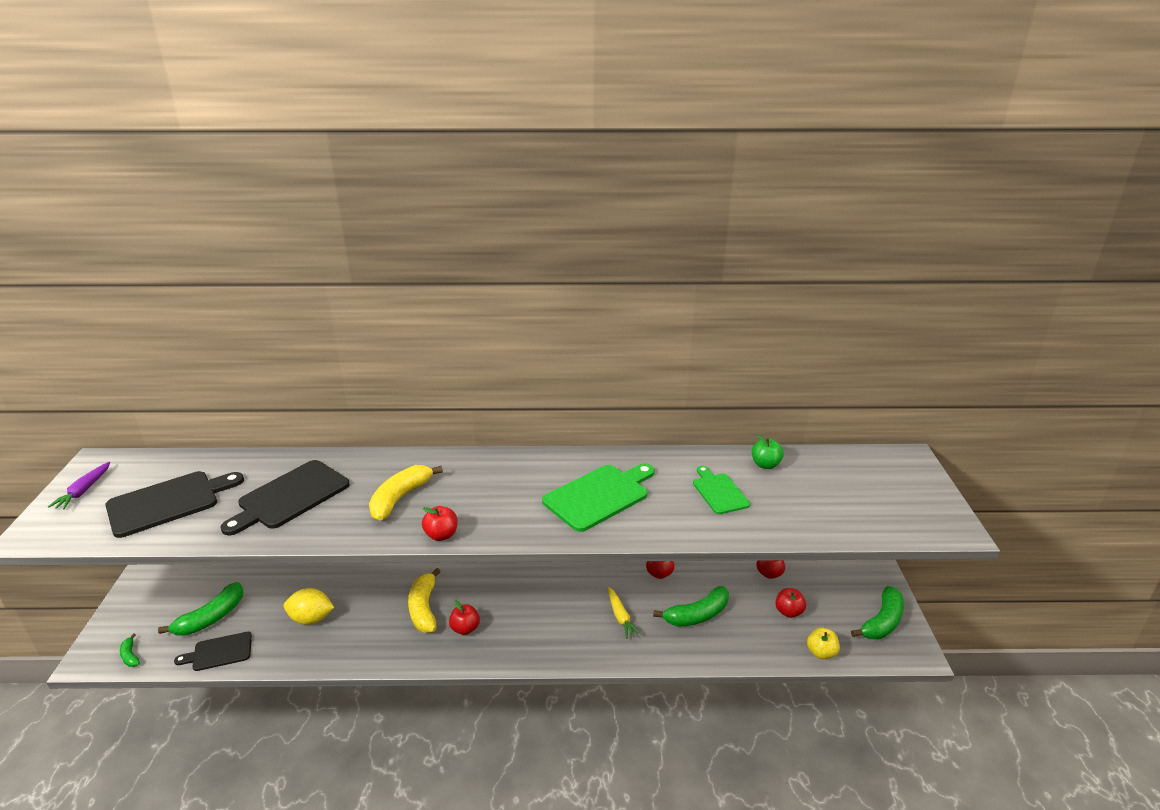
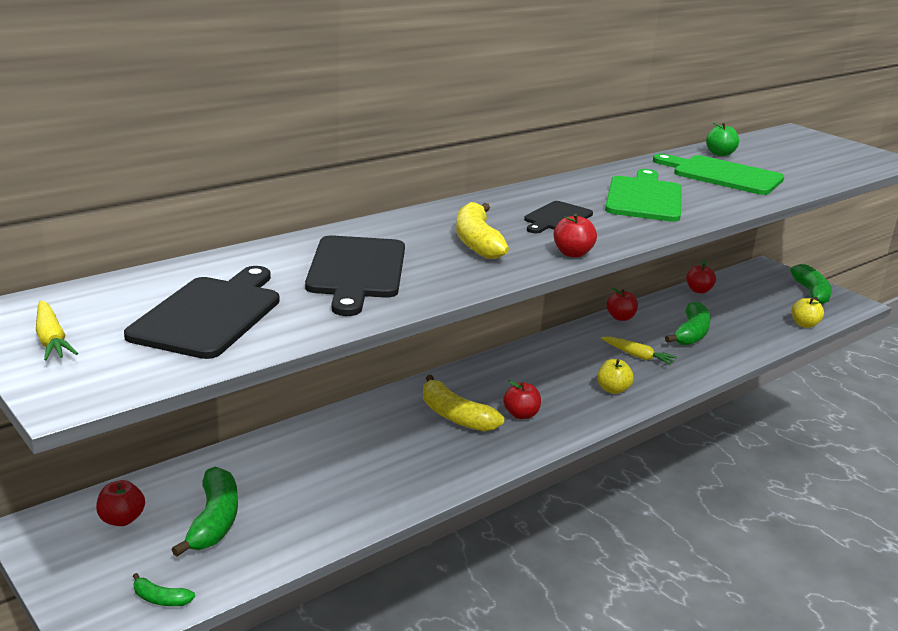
camera: 40 degrees left, 5 degrees down
purple carrot [48,462,110,510] -> yellow carrot [36,300,78,361]
black cutting board [174,632,252,671] -> black cutting board moved to [524,201,593,233]
yellow lemon [284,588,335,625] -> none
green cutting board [693,466,750,514] -> green cutting board [653,154,784,195], size x1.65
red apple [775,588,806,618] -> red apple moved to [96,480,145,526]
none -> yellow apple [597,359,634,394]

